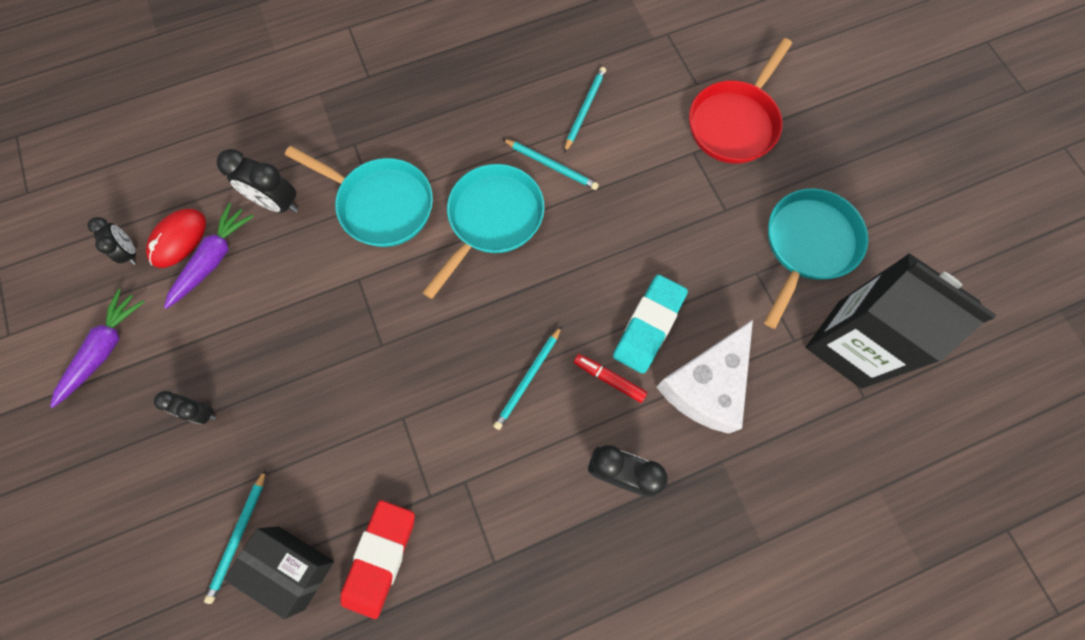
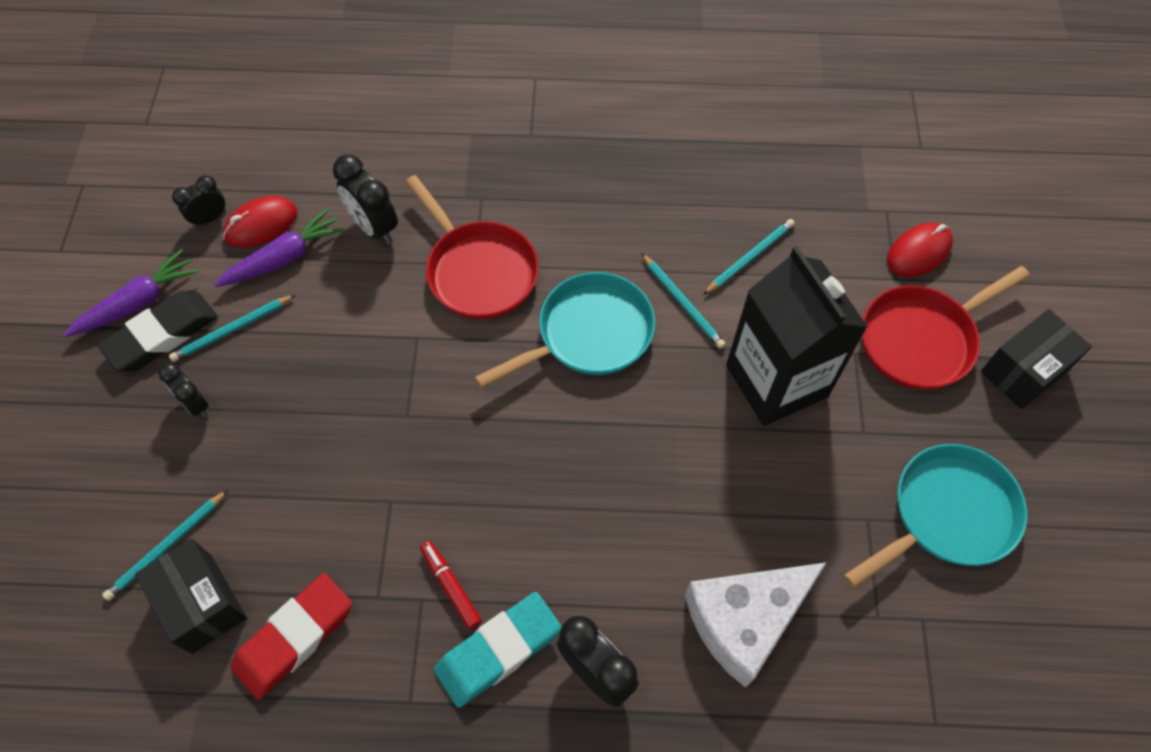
camera: 25 degrees right, 10 degrees down
black clock [87,217,136,265] -> black clock turned 120 degrees counterclockwise [172,175,226,227]
turquoise pan [285,146,433,247] -> red pan [405,175,539,319]
turquoise pencil [493,326,562,430] -> turquoise pencil moved to [169,295,295,362]
red marker [574,354,647,403] -> red marker moved to [420,541,482,630]
turquoise eraser [613,275,688,374] -> turquoise eraser moved to [434,592,562,708]
black carton [806,253,996,389] -> black carton moved to [726,246,868,426]
none -> black eraser [97,291,218,371]
none -> red mouse [887,222,953,277]
none -> black box [981,309,1092,409]

